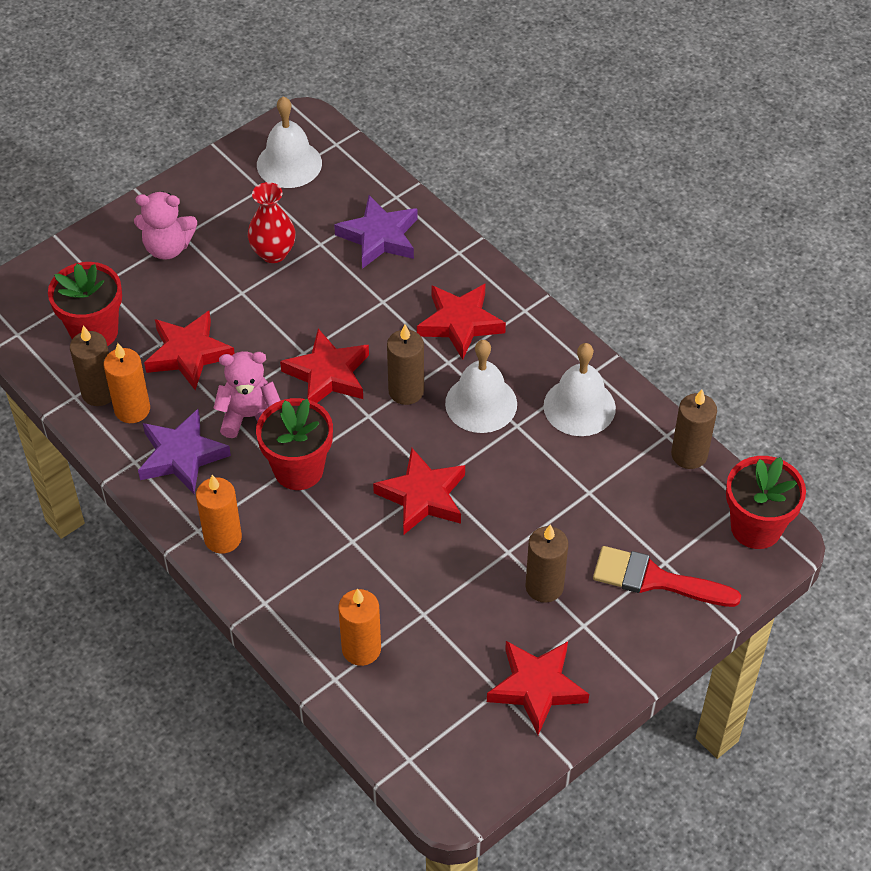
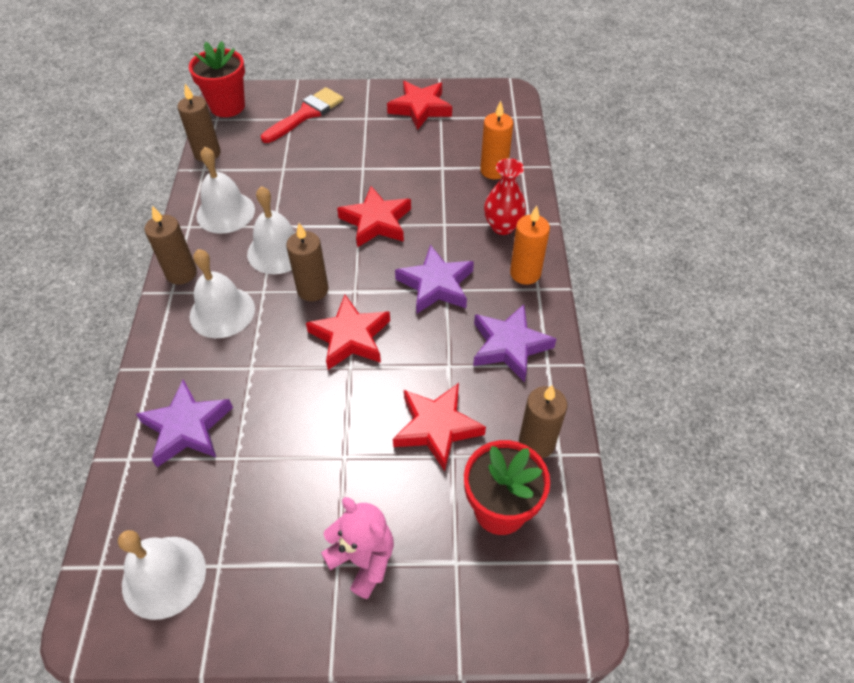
camera: 140 degrees left, 0 degrees up
orange candle [104,343,150,423] -> none
pink teddy bear [213,351,281,438] -> none
red vase [248,182,296,263] -> red vase moved to [484,158,526,235]
red flower pot [256,398,333,490] -> purple star [395,245,474,314]
red star [417,283,506,360] -> white bell [190,249,255,338]
brown candle [525,525,568,603] -> brown candle moved to [145,206,197,285]
red brush [593,546,741,607] -> red brush turned 105 degrees counterclockwise [261,87,344,143]

